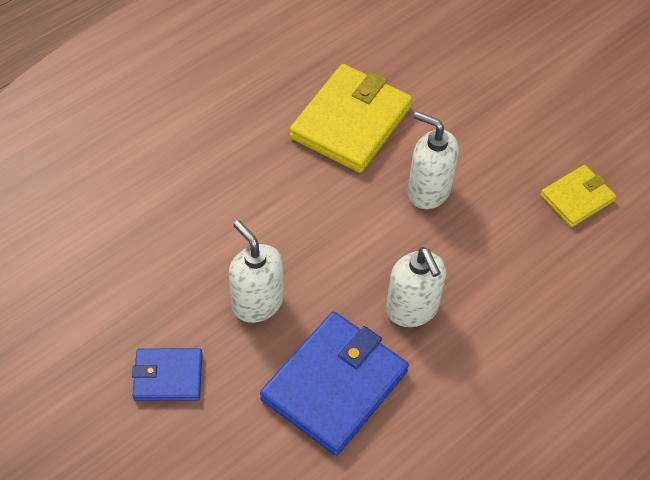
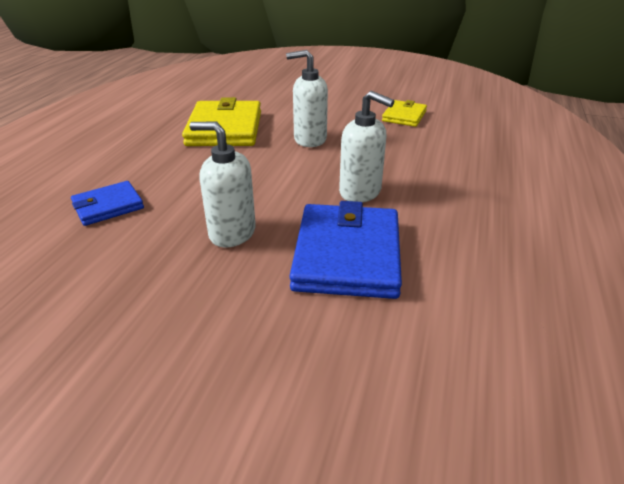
camera: 30 degrees left, 20 degrees down
blue wallet [132,348,202,401] -> blue wallet moved to [71,181,144,226]

